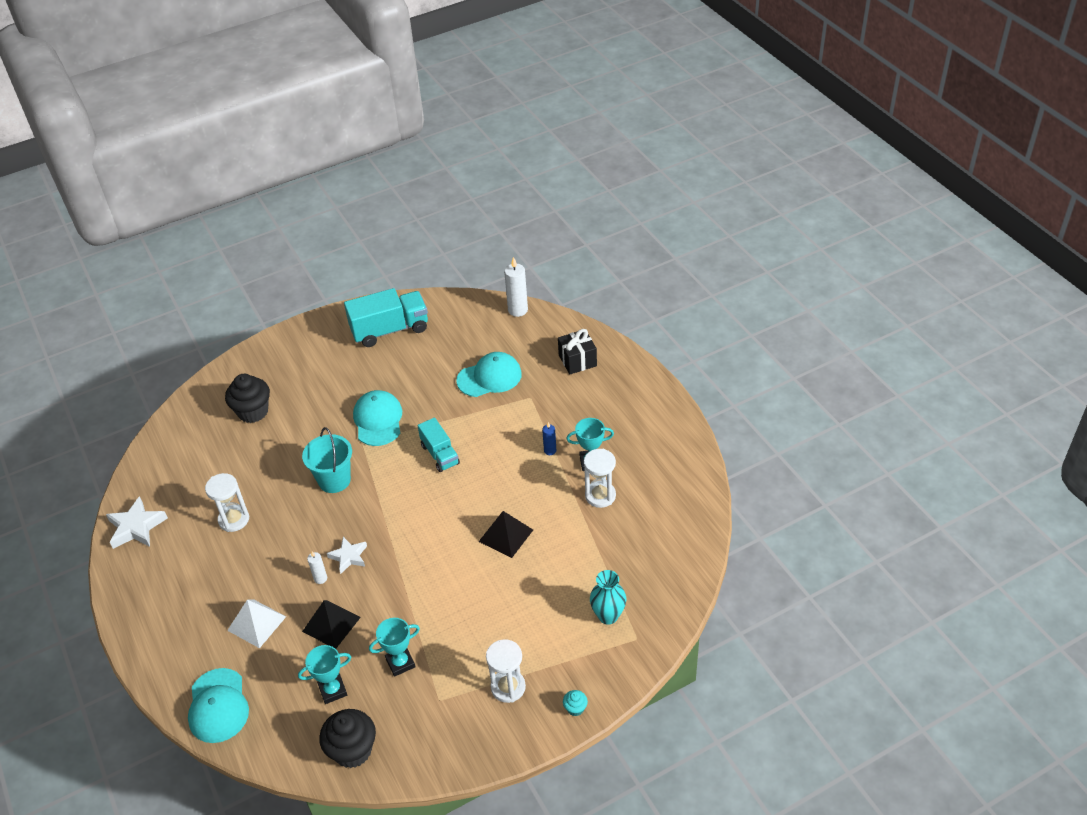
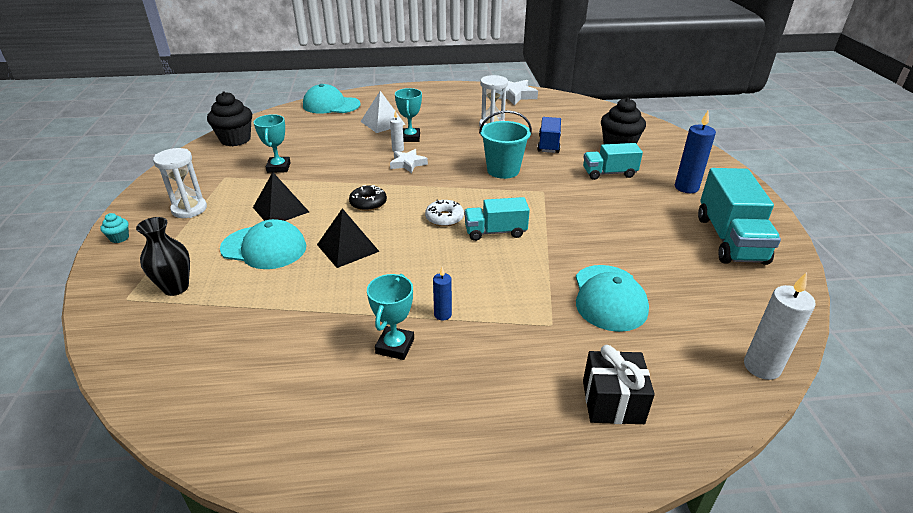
camera: 110 degrees right, 10 degrees down
turquoise trophy [298,645,351,704] -> turquoise trophy moved to [395,88,422,142]
black pyramid [302,600,361,649] -> black pyramid moved to [253,172,309,221]
turquoise cap [353,390,402,446] -> turquoise cap moved to [220,219,306,269]
white hourglass [584,449,616,508] -> none
turquoise vase [590,570,626,625] -> black vase [136,217,190,296]
none -> black donut [349,185,387,211]
none -> white donut [425,200,464,227]
none -> blue truck [537,117,561,153]
none -> turquoise truck [583,143,643,180]
none -> blue candle [675,111,716,193]

